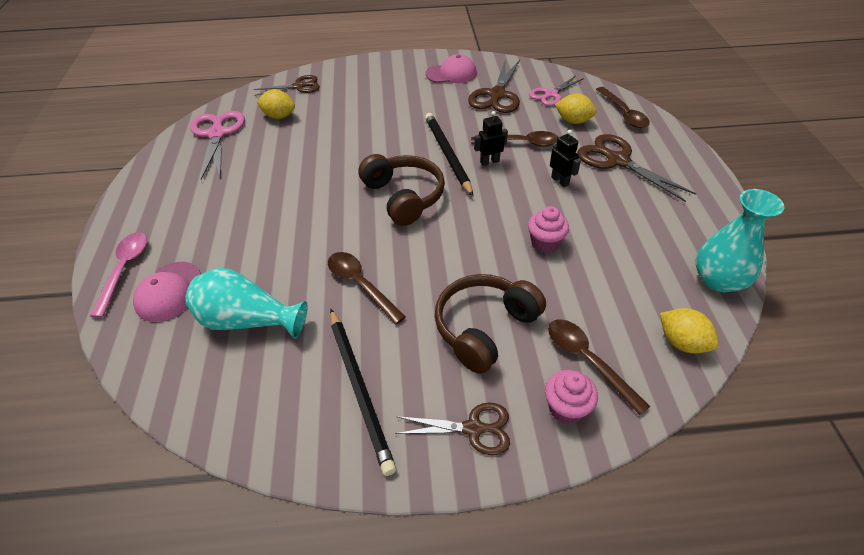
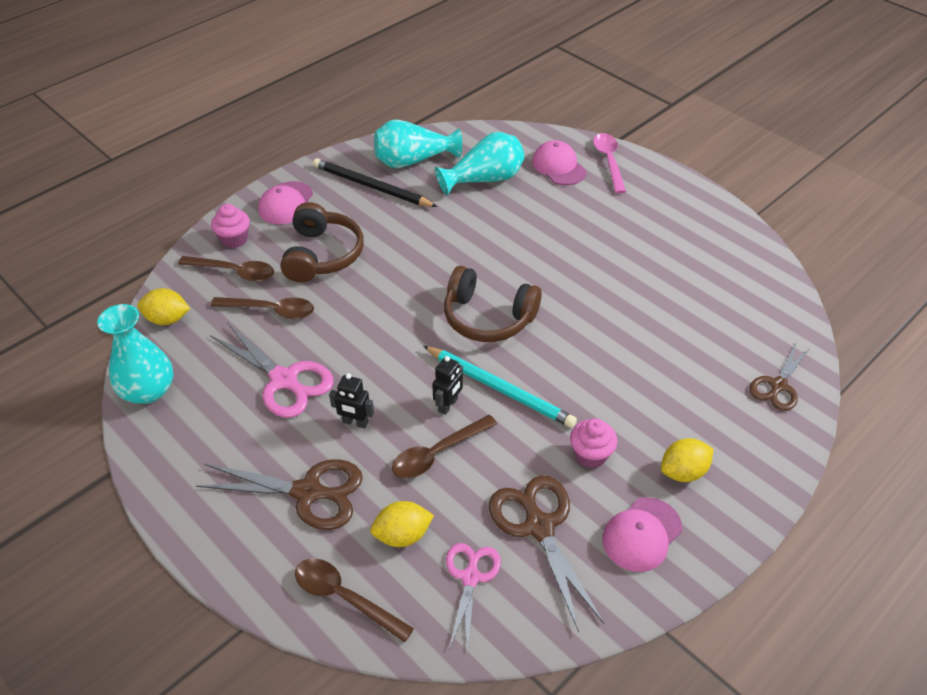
camera: 140 degrees right, 0 degrees up
pink spoon [90,232,147,318] -> pink spoon turned 150 degrees counterclockwise [593,133,626,194]
pink scissors [190,111,245,180] -> pink scissors moved to [210,322,334,418]
yellow lemon [257,89,295,119] -> yellow lemon moved to [661,438,713,482]
brown spoon [328,252,406,325] -> brown spoon moved to [211,297,314,319]
brown scissors [395,402,510,455] -> pink cap [258,181,313,224]
black pencil [425,113,473,196] -> turquoise pencil [423,346,577,428]
pink cupcake [528,206,569,253] -> pink cupcake moved to [570,418,617,468]
none -> turquoise vase [374,119,462,168]

